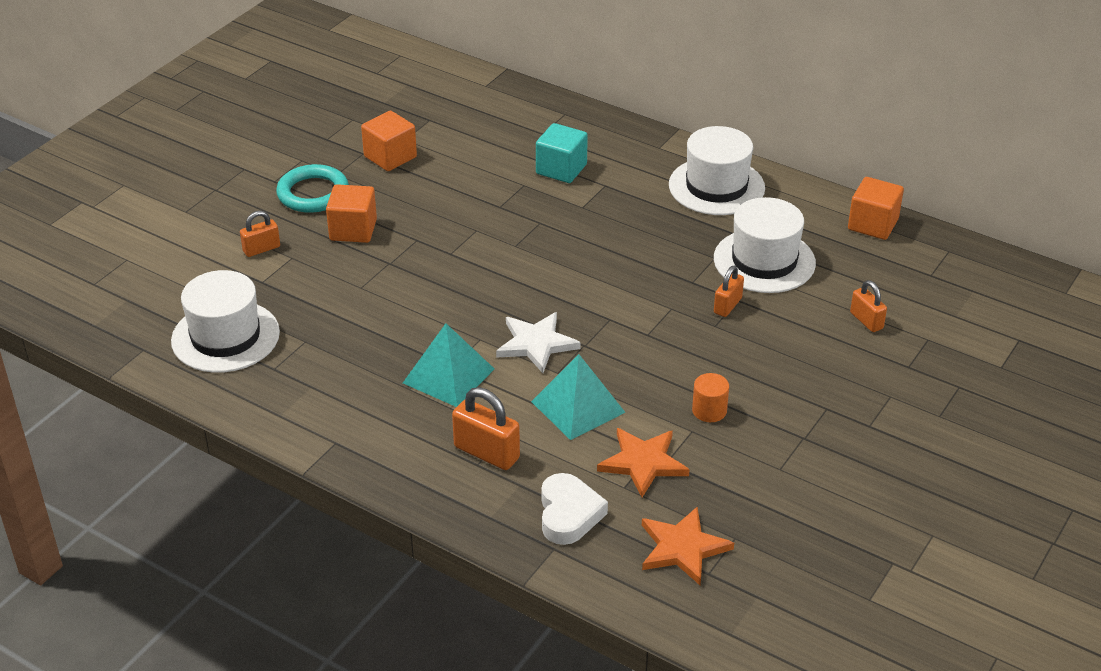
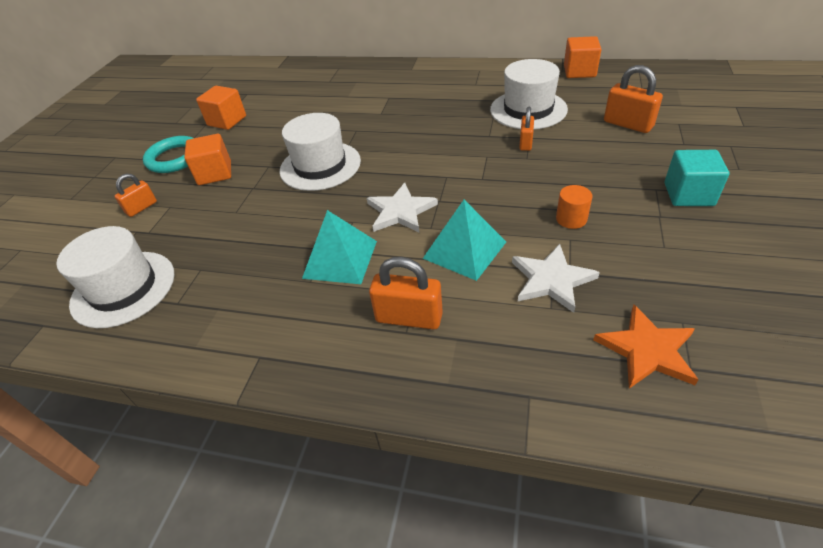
camera: 15 degrees left, 5 degrees up
turquoise cube [536,123,588,183] -> turquoise cube moved to [665,150,729,206]
white heart [541,473,608,545] -> none
orange star [597,428,690,497] -> white star [512,244,600,313]
white hat [669,126,765,215] -> white hat moved to [280,113,361,191]
orange padlock [850,280,887,332] -> orange padlock [604,65,663,133], size x1.59

